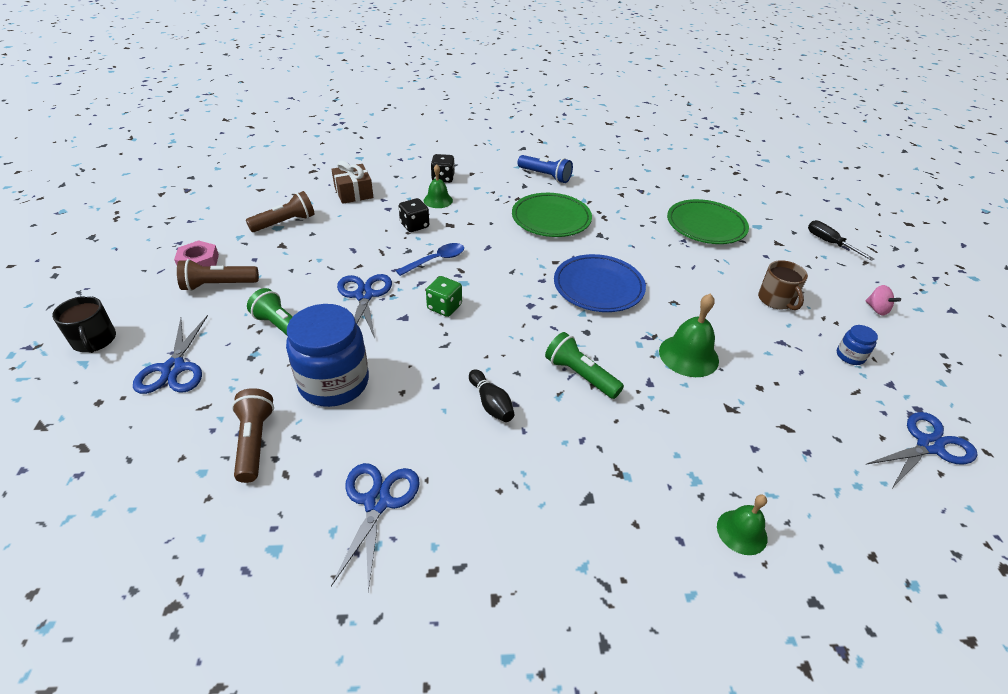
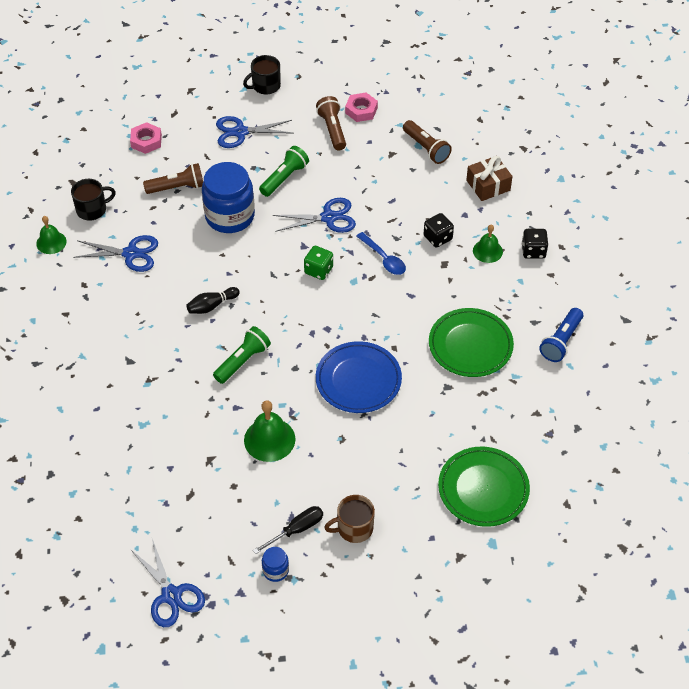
camera: 90 degrees right, 10 degrees up
green bell [717,495,767,555] -> green bell moved to [36,216,67,254]
black screwdriver [808,220,874,261] -> black screwdriver moved to [253,506,323,554]
pink spinning top [865,285,901,315] -> none
none -> black mug [71,179,116,221]
none -> pink nut [130,122,162,154]

